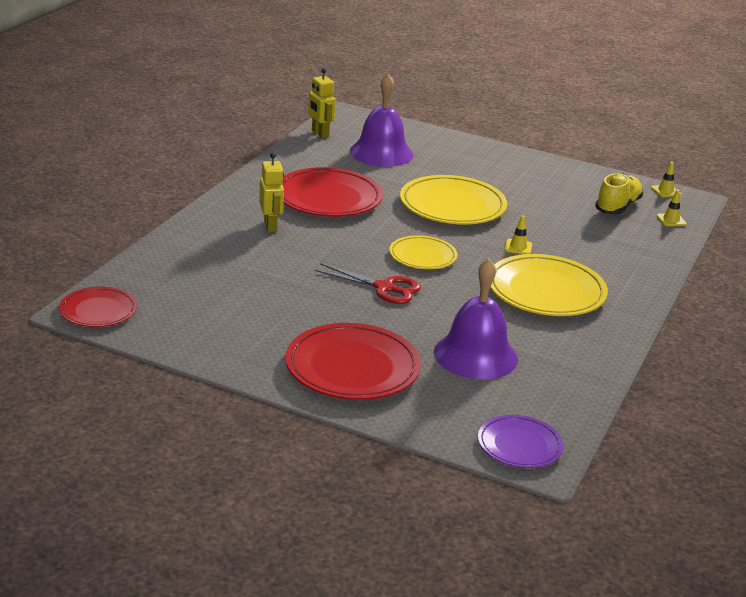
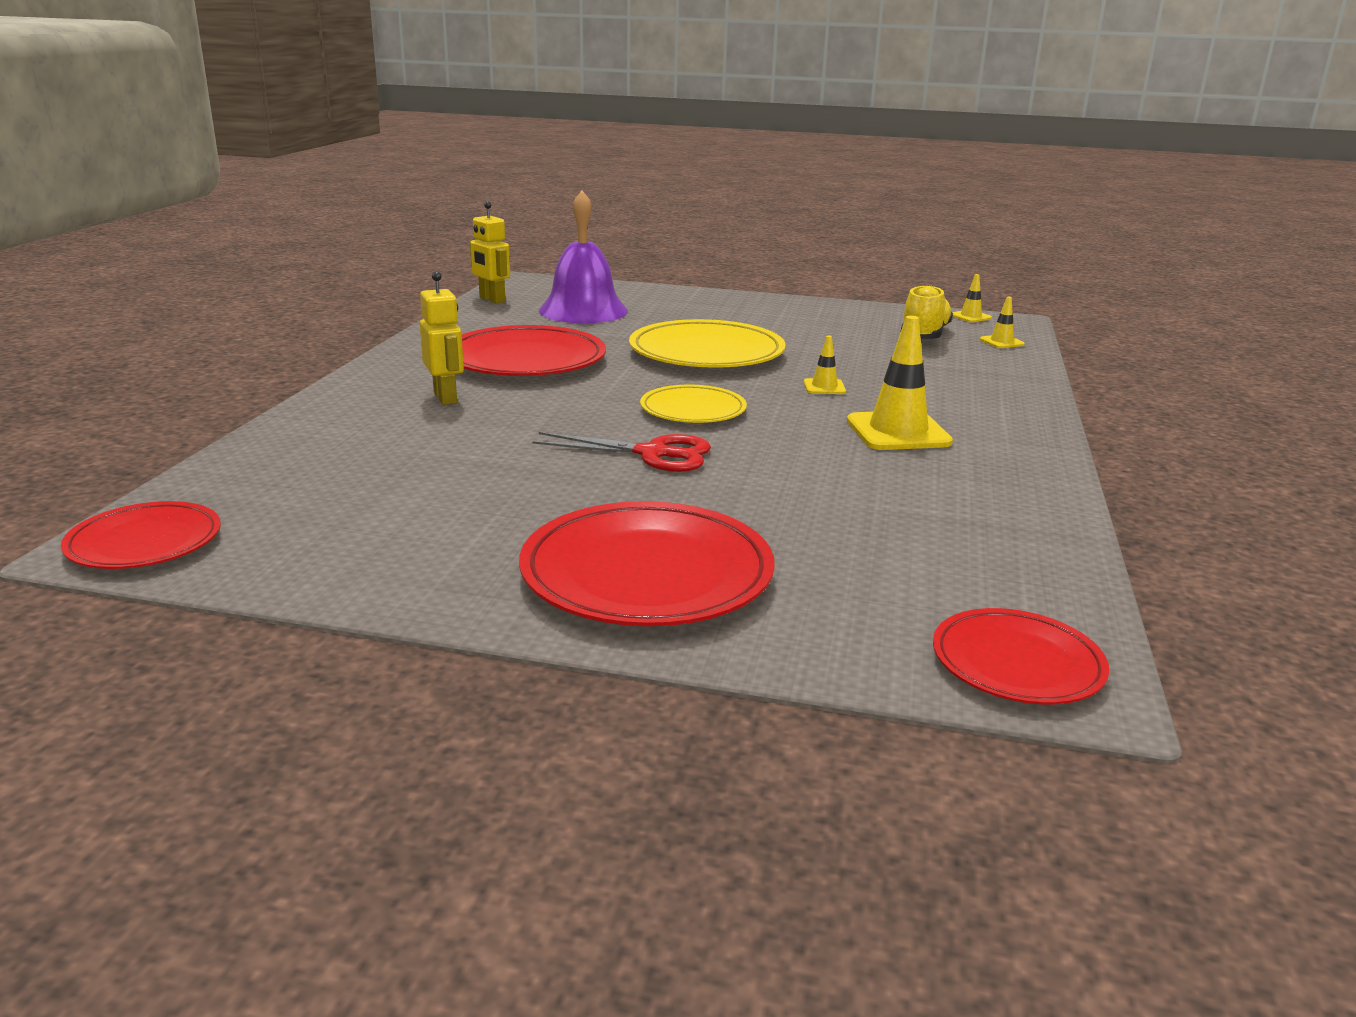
camera: 10 degrees left, 5 degrees down
purple bell [434,258,518,379] -> none
purple plate [478,415,564,468] -> red plate [933,608,1109,704]
yellow plate [490,254,608,316] -> yellow traffic cone [847,316,953,450]

